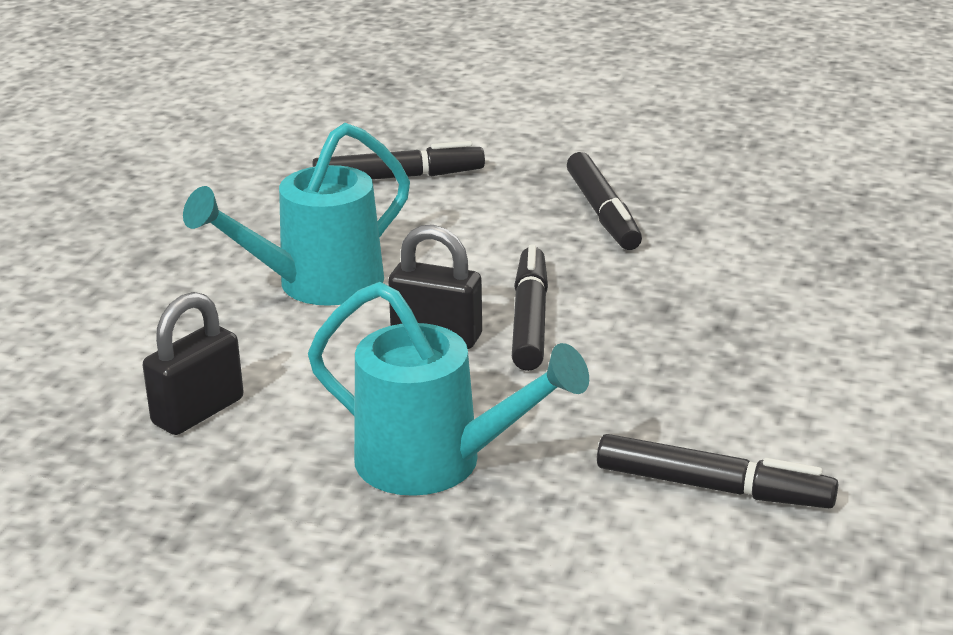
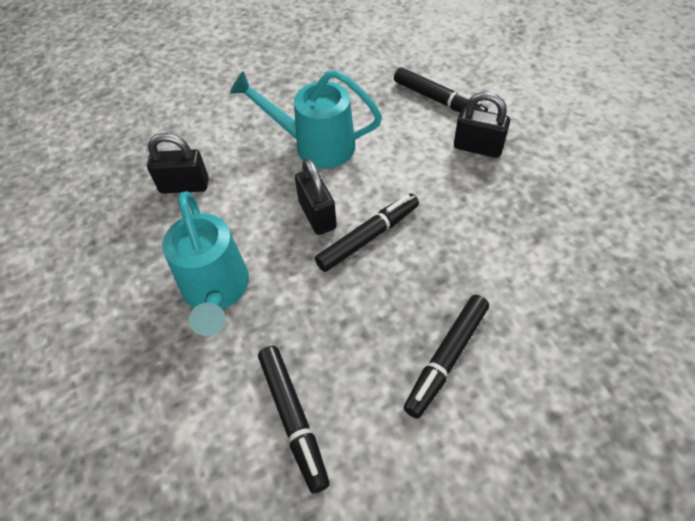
camera: 50 degrees right, 25 degrees up
black marker [567,152,642,250] -> black marker moved to [404,295,489,419]
none -> black padlock [454,92,510,158]

